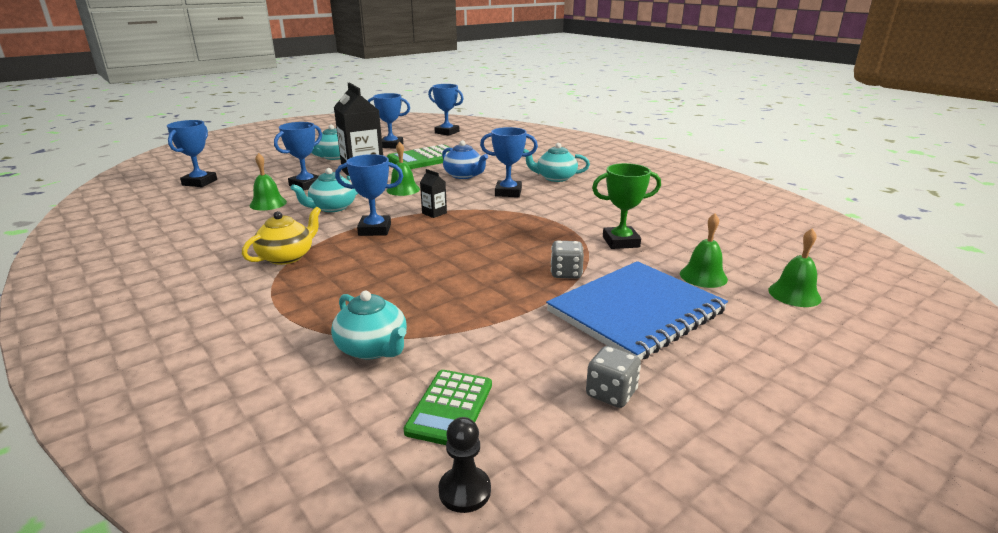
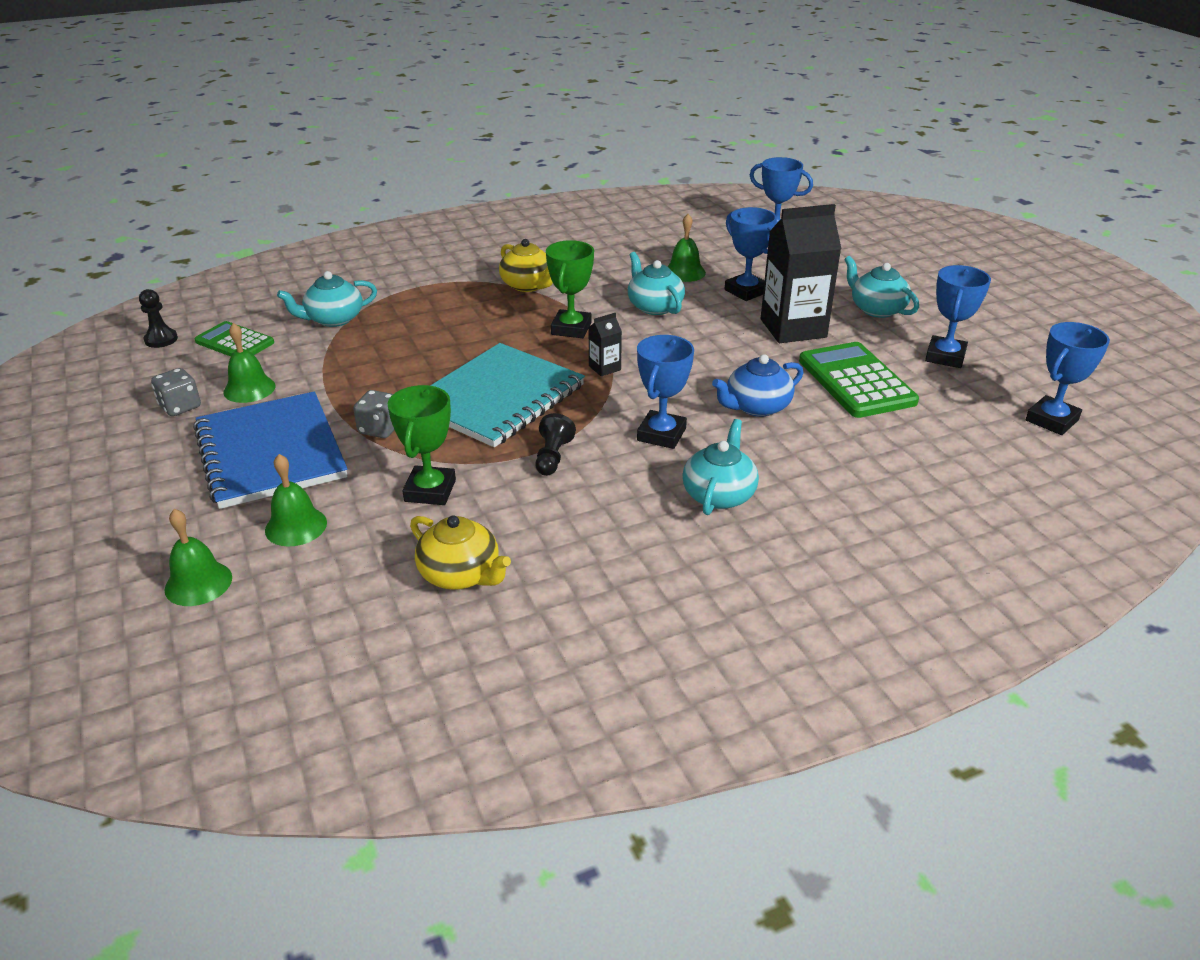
camera: 105 degrees right, 10 degrees up
blue trophy [335,154,403,236] -> green trophy [546,240,594,338]
green bell [387,141,420,196] -> green bell moved to [223,323,275,403]
none -> yellow teapot [410,516,511,590]
none -> turquoise notebook [430,343,585,447]
none -> black pawn [535,413,576,476]

